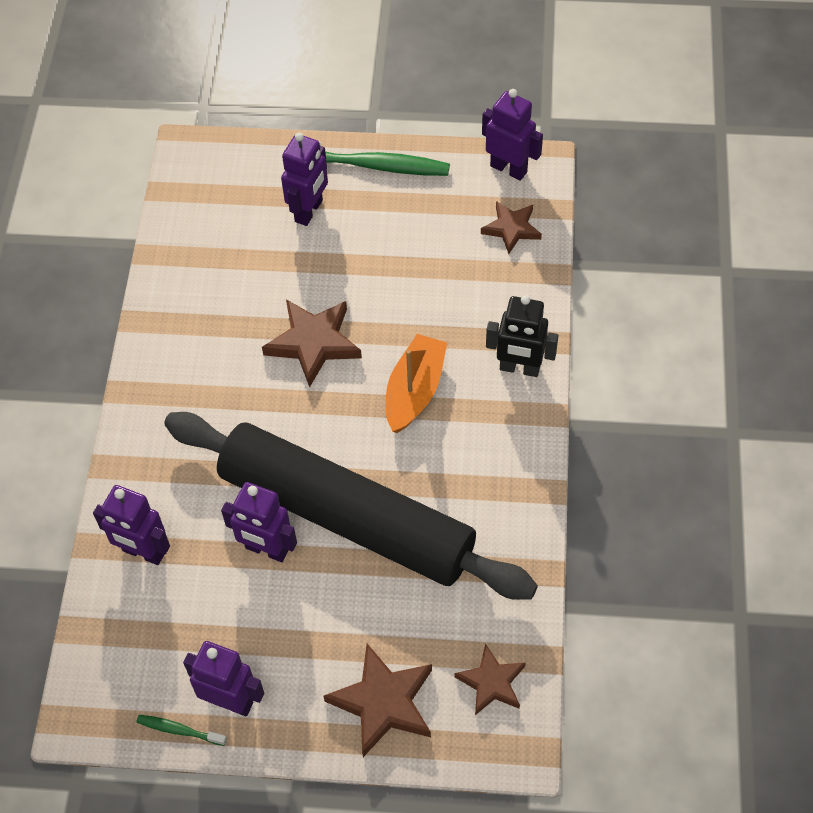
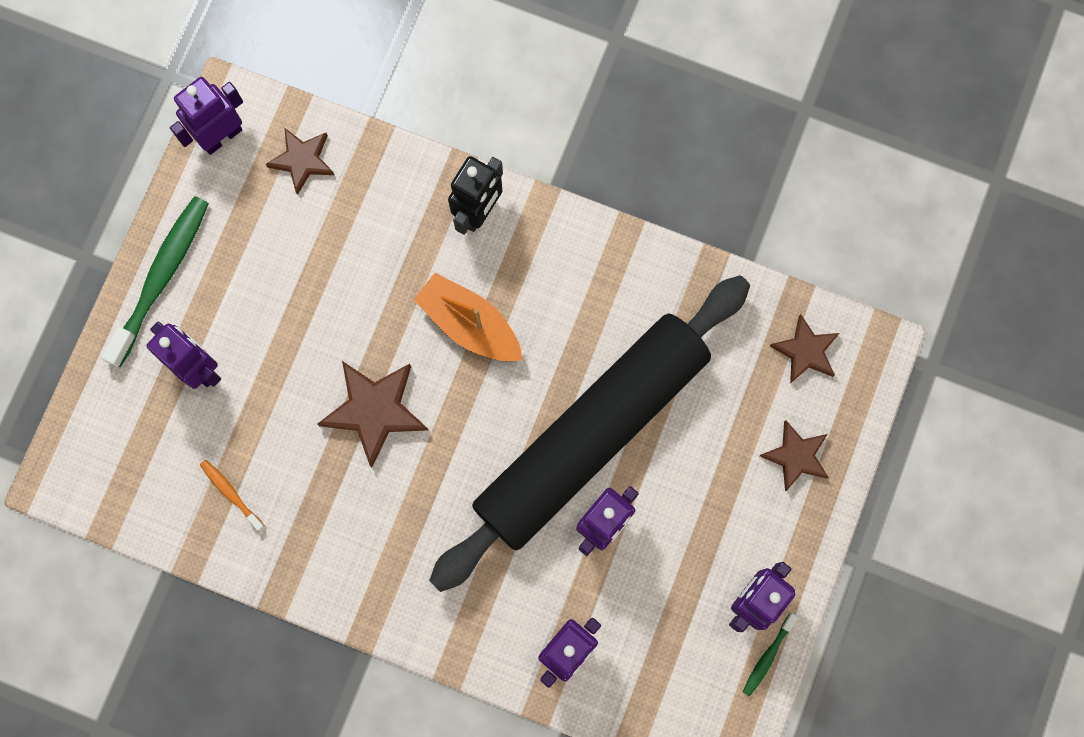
camera: 75 degrees left, 20 degrees up
brown star [323,644,432,757] -> brown star [760,420,829,492], size x0.64
none -> orange toothbrush [200,460,265,531]

